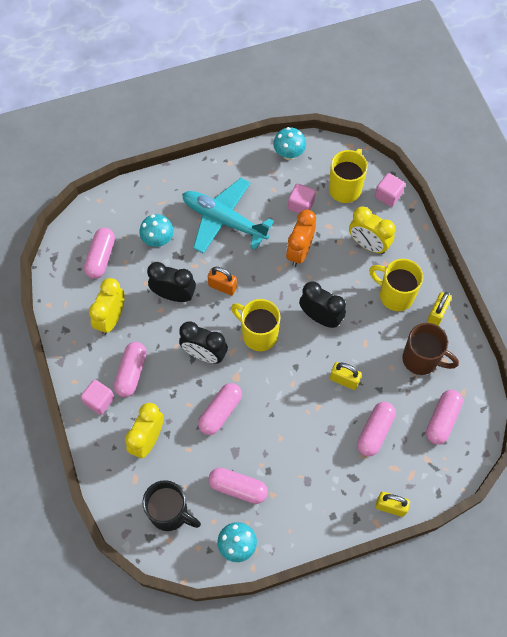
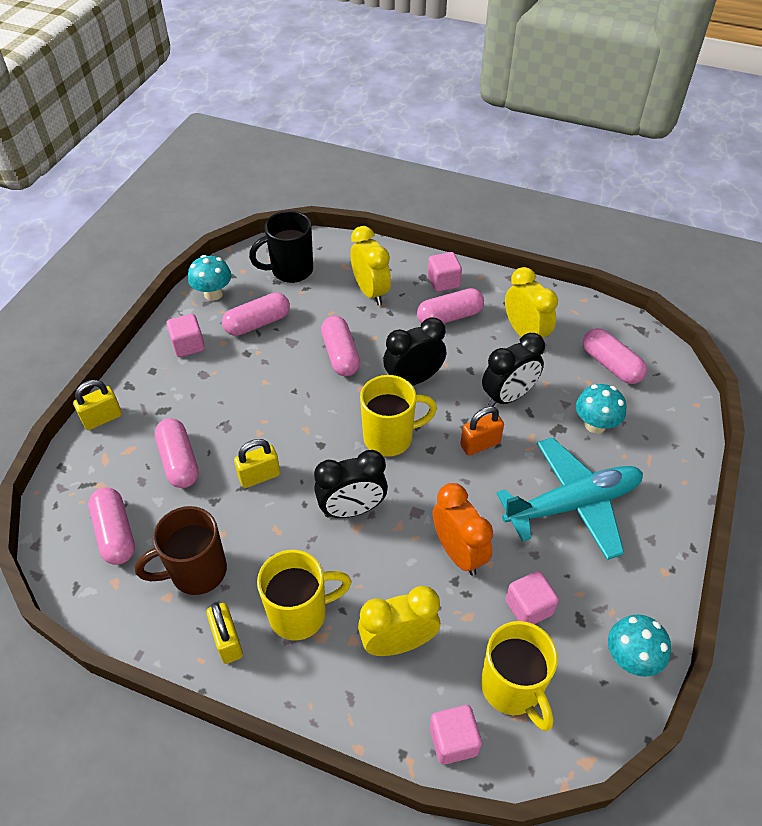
camera: 130 degrees right, 15 degrees down
pink capsule [114,342,147,397] -> pink capsule turned 75 degrees counterclockwise [417,288,484,324]
none -> pink cube [166,314,205,357]

